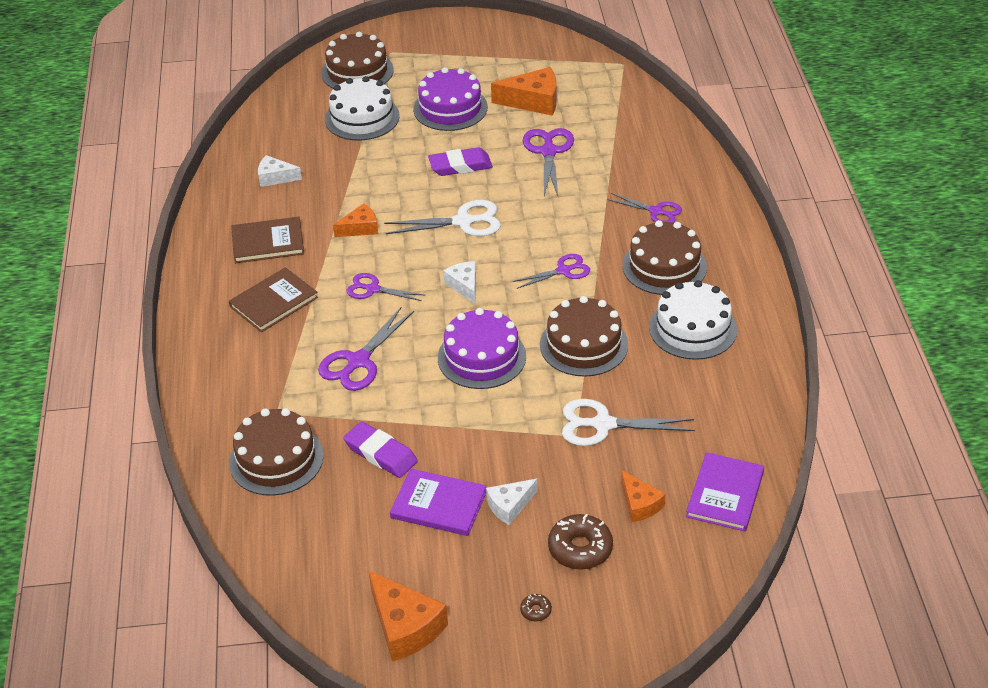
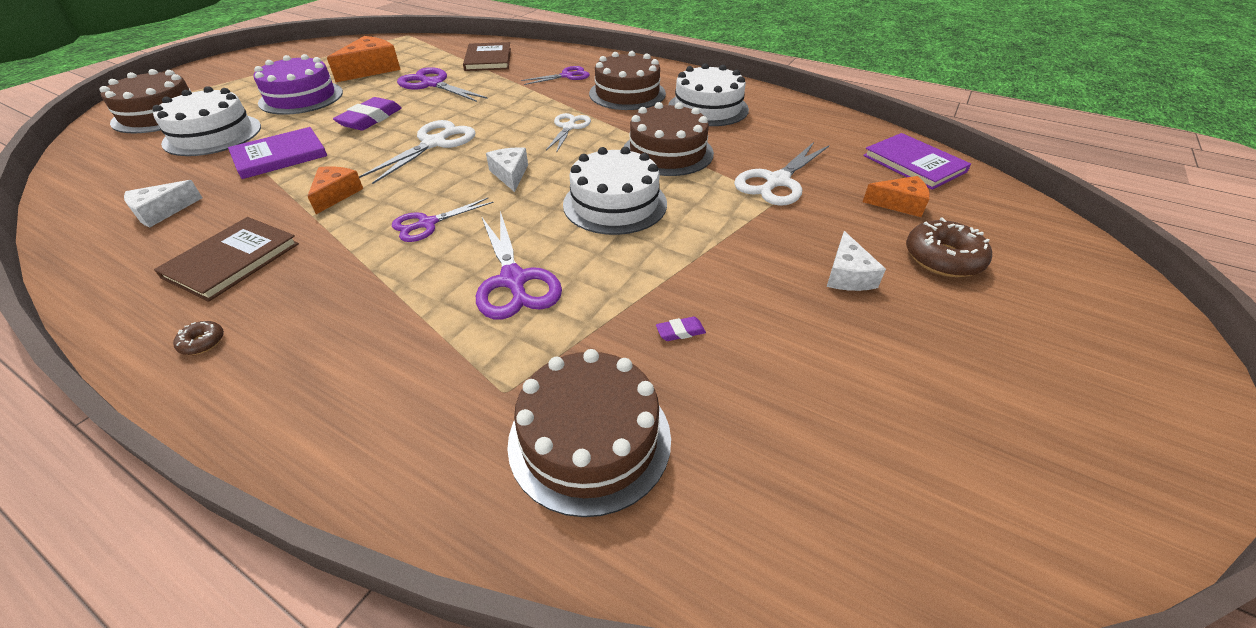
camera: 55 degrees left, 0 degrees up
brown book [229,267,318,332] -> brown book moved to [463,42,511,71]
purple eraser [343,421,418,478] -> purple eraser [656,317,706,341], size x0.45
orange cheese [368,570,448,662] -> none
purple book [390,468,487,536] -> purple book moved to [228,127,327,179]
purple cake [438,308,526,389] -> white cake [563,147,667,235]
white cheese [443,261,476,304] -> white cheese turned 60 degrees clockwise [486,147,528,192]
purple scissors [513,254,590,289] -> white scissors [546,113,591,153]
brown donut [520,593,552,621] -> brown donut moved to [173,321,224,355]

